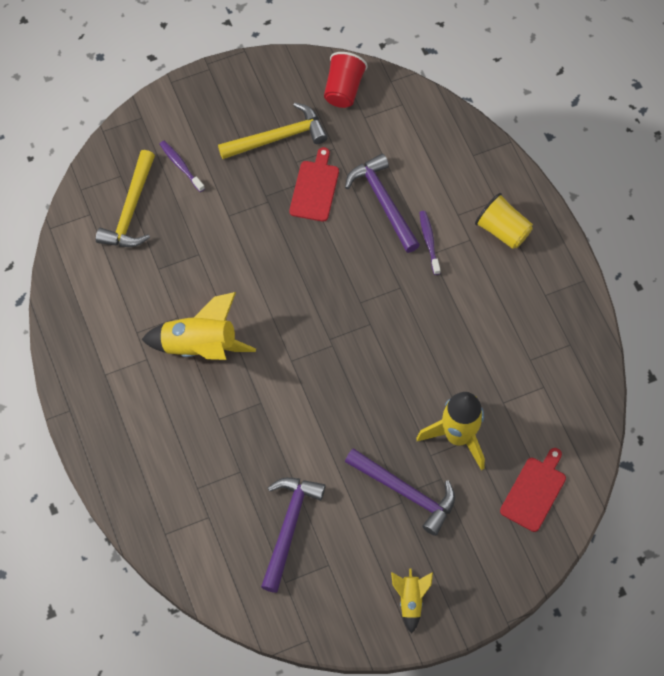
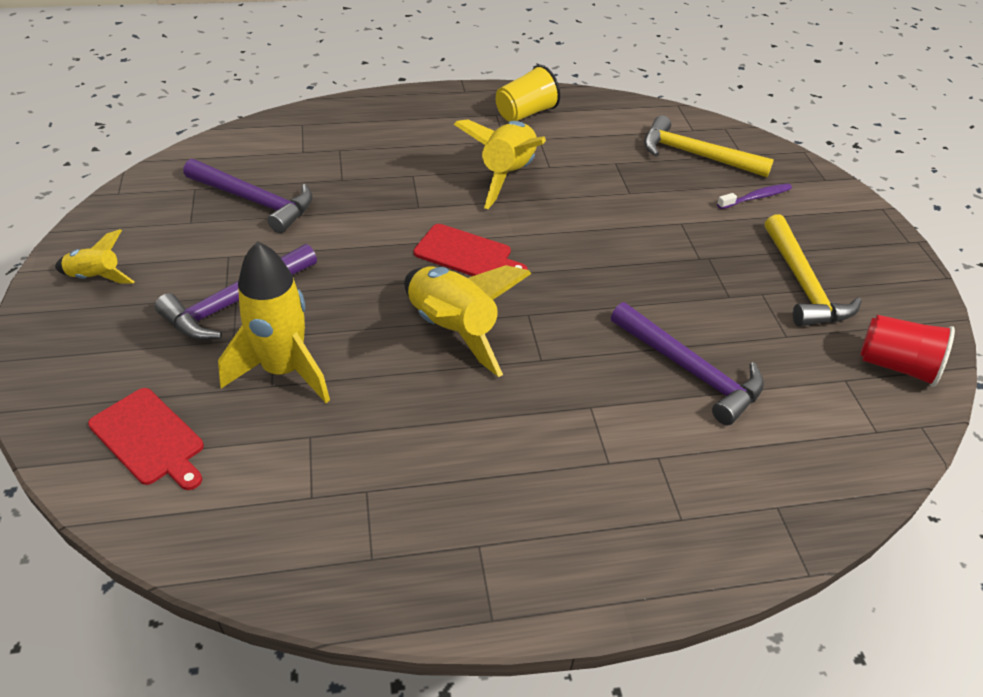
camera: 100 degrees right, 20 degrees down
red cutting board [289,147,339,222] -> red cutting board moved to [414,224,528,276]
purple hammer [345,154,420,253] -> purple hammer turned 60 degrees clockwise [611,302,764,425]
purple toothbrush [419,211,441,275] -> none
yellow cup [475,193,533,249] -> yellow cup moved to [496,65,560,122]
none -> yellow rocket [404,265,532,377]

